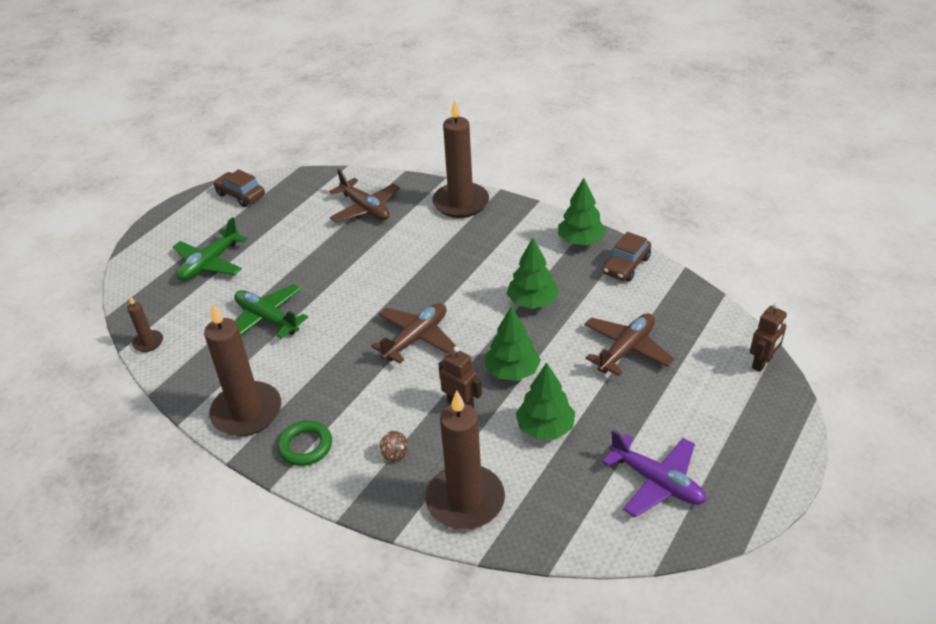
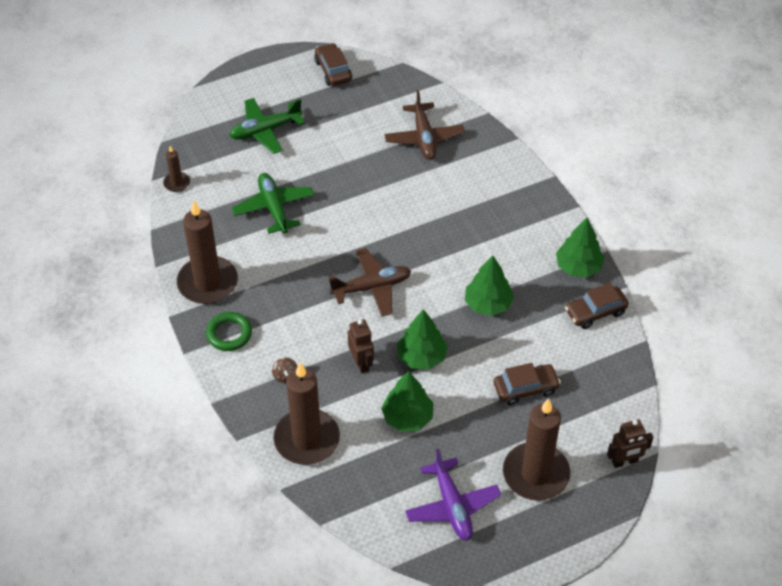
camera: 30 degrees right, 10 degrees up
brown candle [432,99,489,218] -> brown candle moved to [503,398,570,501]
brown plane [584,313,674,376] -> brown car [494,363,561,405]

